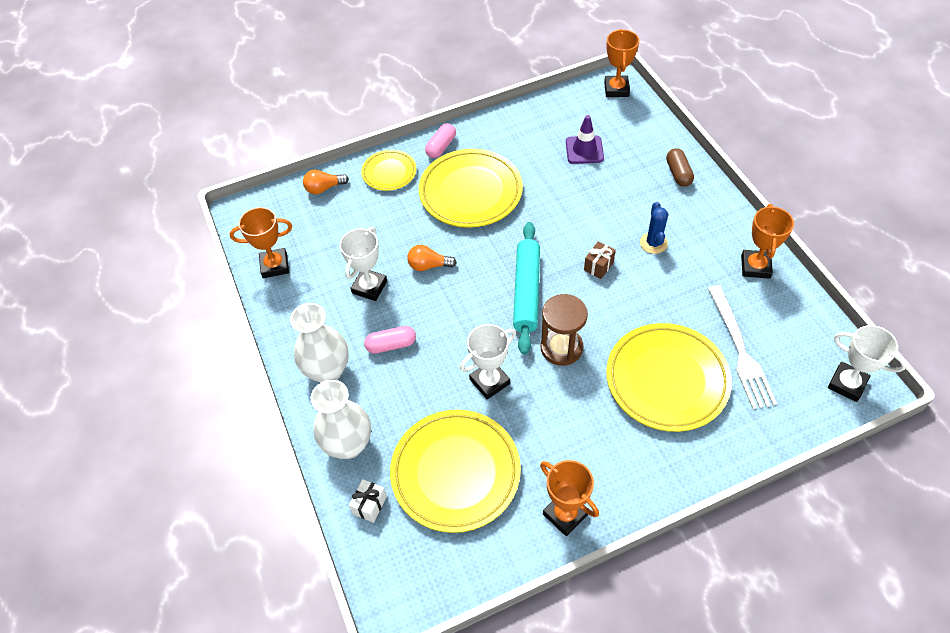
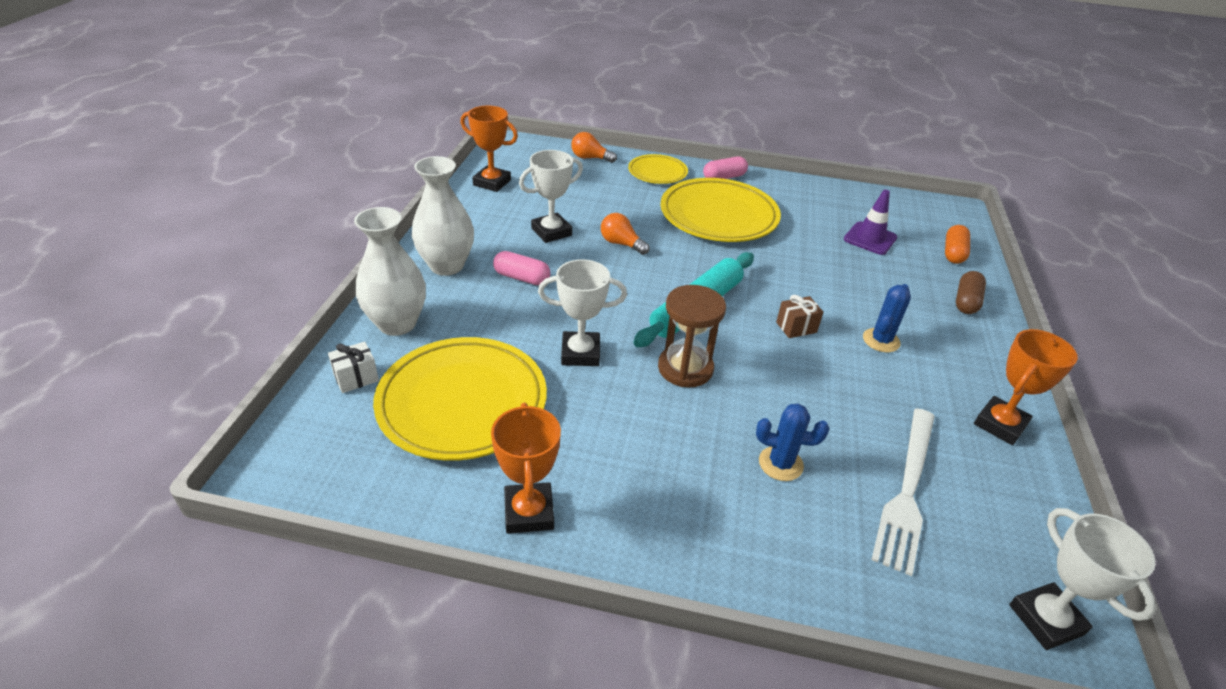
camera: 30 degrees right, 15 degrees down
orange trophy [604,29,639,97] -> none
yellow plate [606,323,732,432] -> blue cactus [756,403,829,481]
none -> orange capsule [945,225,970,264]

